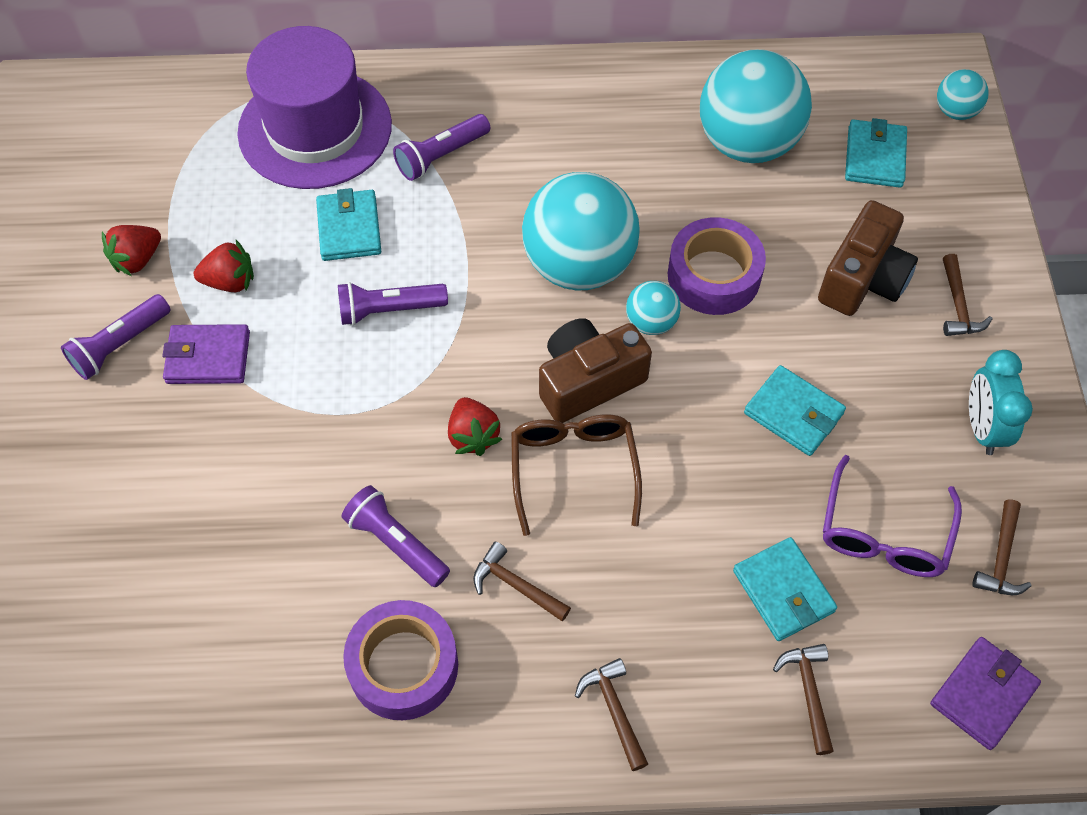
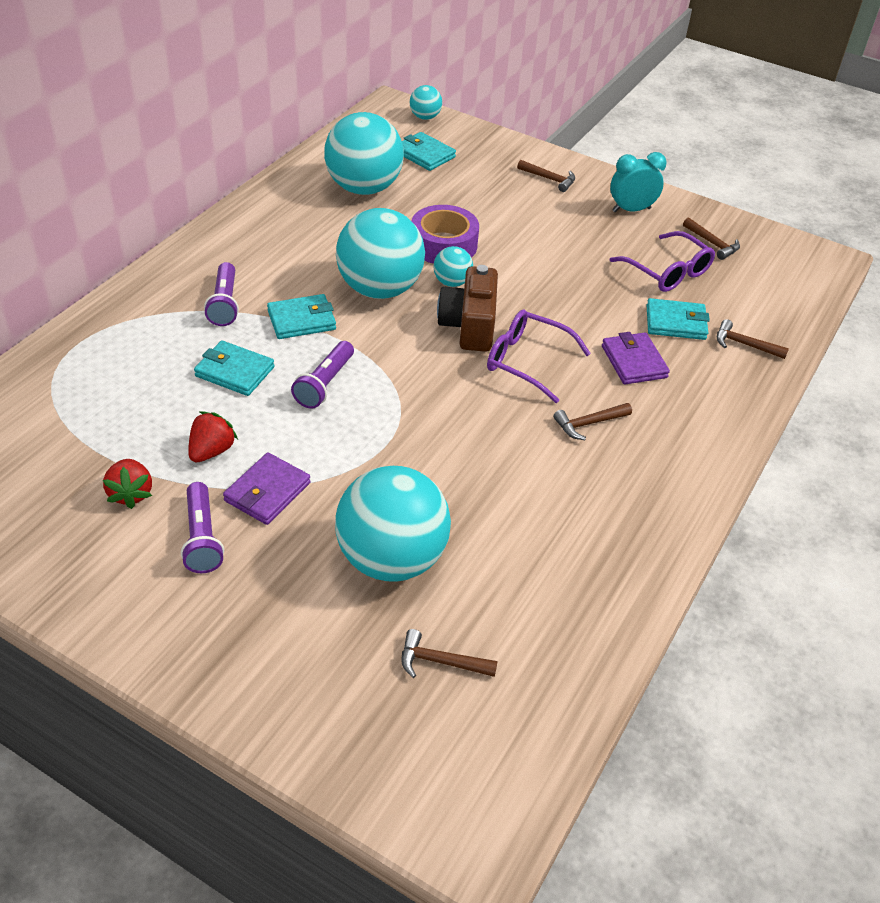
camera: 60 degrees left, 15 degrees down
purple hat [237,26,392,189] -> none
purple flashlight [342,485,450,587] -> none
purple tape [343,600,458,720] -> none
red strawberry [448,397,503,456] -> none
brown glasses [511,414,642,536] -> purple glasses [487,310,591,403]
brown hammer [575,658,648,771] -> brown hammer moved to [401,629,498,678]
turquoise wallet [744,365,846,456] -> turquoise wallet moved to [267,294,336,339]
brown camera [818,200,918,316] -> none
purple wallet [930,637,1041,750] -> purple wallet moved to [602,332,670,384]
turquoise clock [969,350,1033,455] -> turquoise clock turned 135 degrees clockwise [610,152,667,212]
none -> turquoise ball [335,466,451,582]

